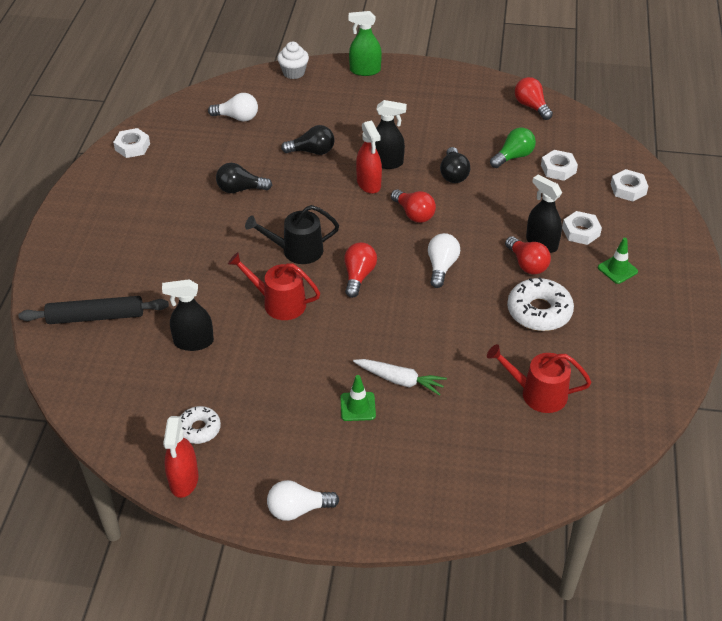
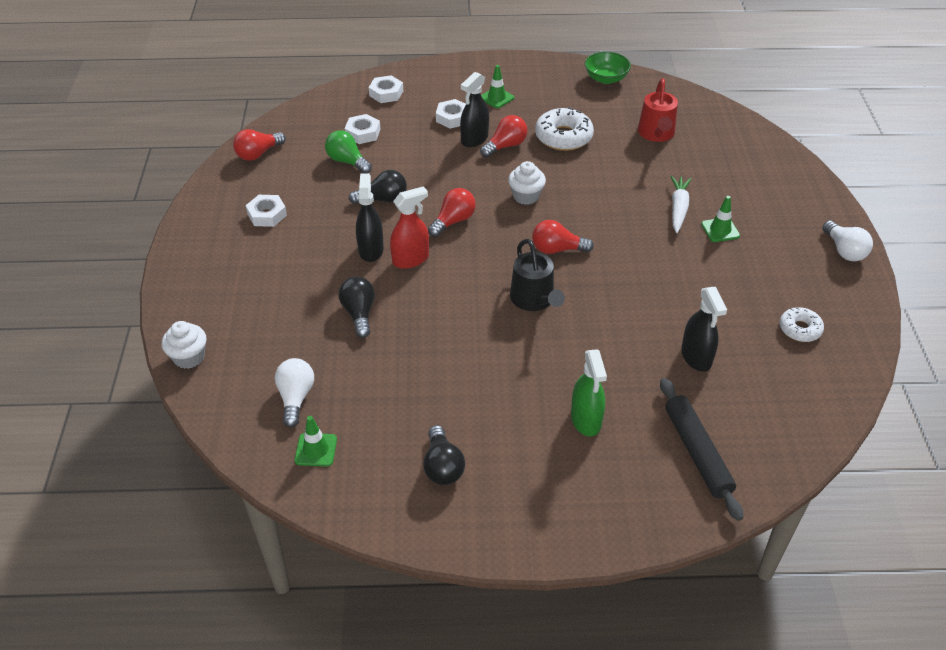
camera: 100 degrees left, 0 degrees up
white nut [113,128,150,158] -> white nut moved to [246,195,287,227]
red spray bottle [163,416,199,498] -> none
black light bulb [216,163,272,193] -> black light bulb moved to [423,425,465,485]
red watering can [228,252,320,320] -> none
green spray bottle [349,11,382,76] -> green spray bottle moved to [571,349,607,437]
white light bulb [428,233,460,288] -> white cupcake [508,161,546,205]
none -> green traffic cone [295,416,337,467]
none -> green bowl [585,52,631,84]

